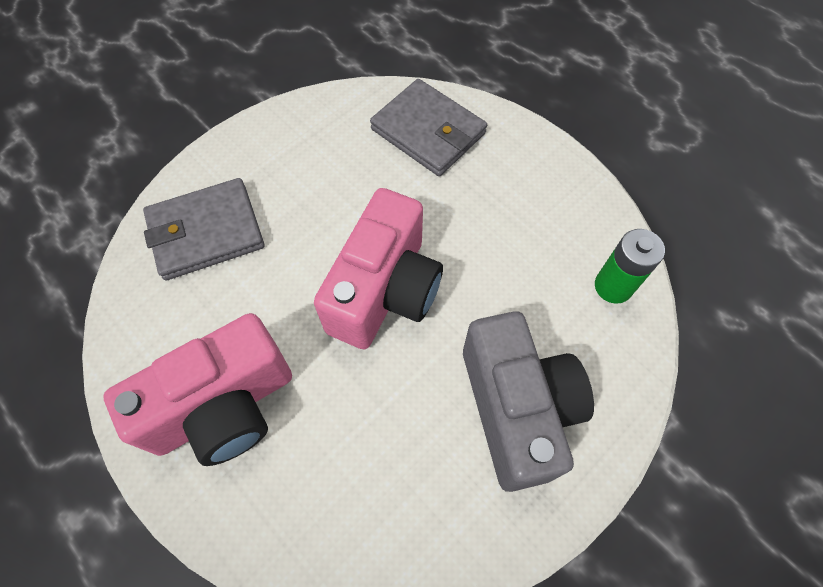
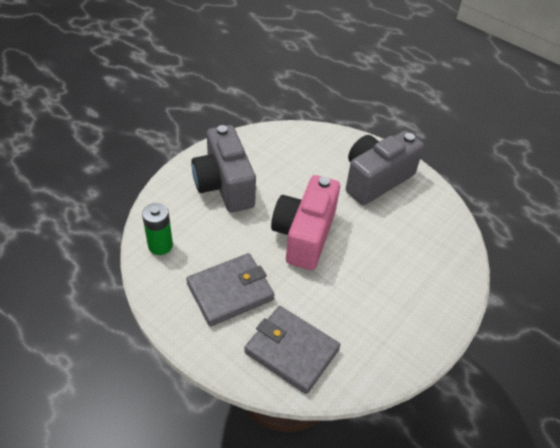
camera: 170 degrees right, 15 degrees down
pink camera [103,313,292,466] -> grey camera [346,131,424,205]
grey wallet [143,178,264,281] -> grey wallet moved to [186,253,275,326]

